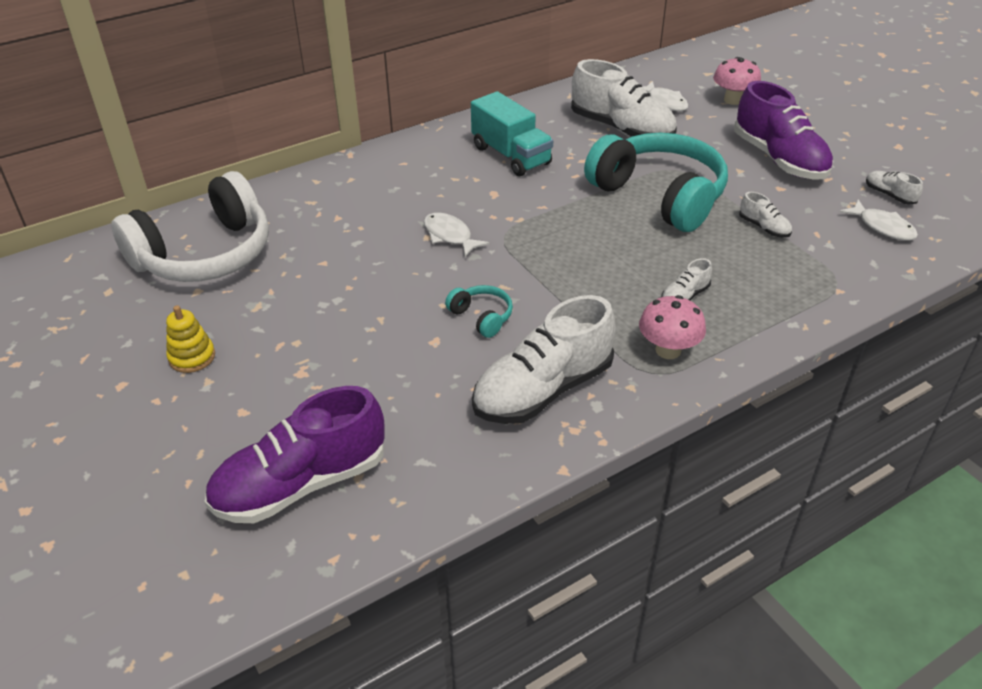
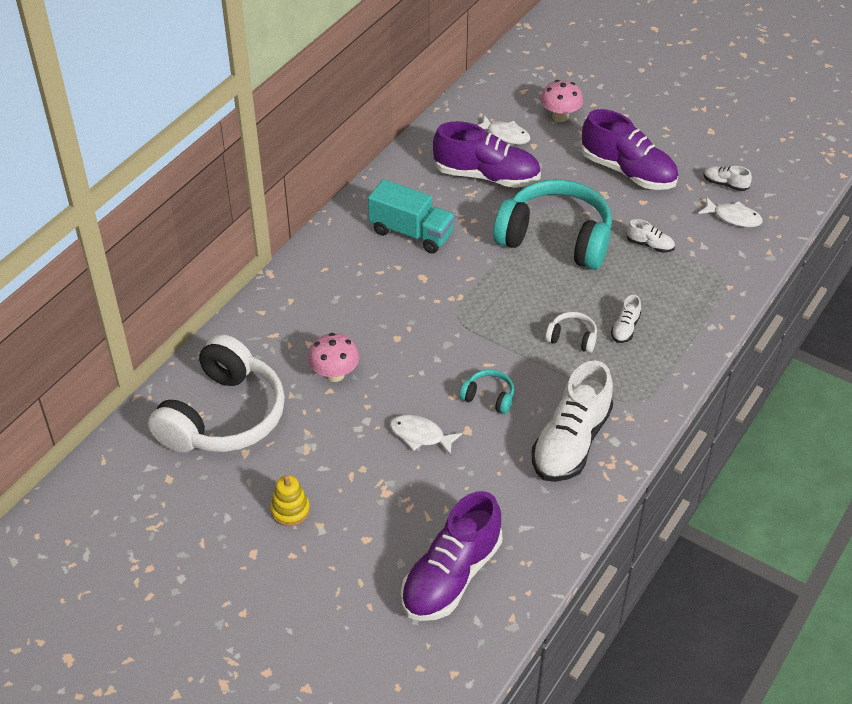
camera: 25 degrees left, 5 degrees up
white fish [424,212,489,257] -> white fish moved to [390,414,462,456]
white shoe [571,59,677,137] -> purple shoe [433,121,541,188]
pink mushroom [639,295,706,359] -> pink mushroom moved to [308,333,359,382]
none -> white headphones [545,312,597,353]

